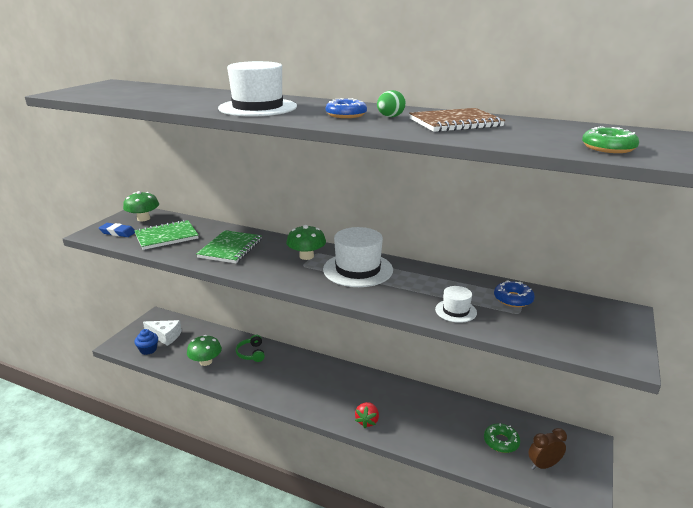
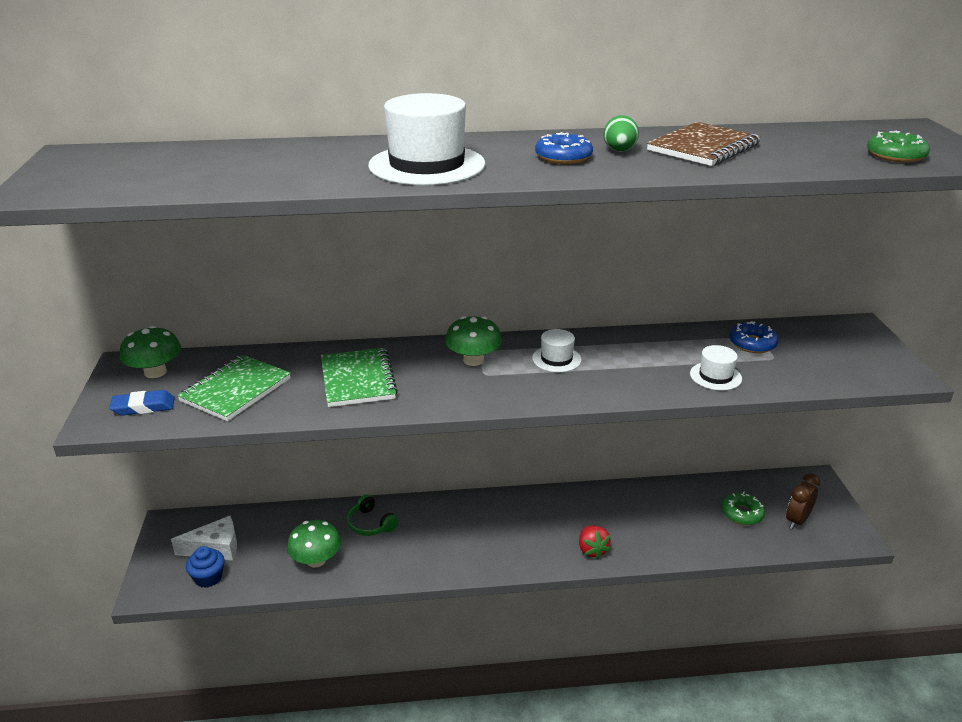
camera: 30 degrees left, 5 degrees up
white hat [323,227,393,287] -> white hat [532,329,582,372], size x0.51

